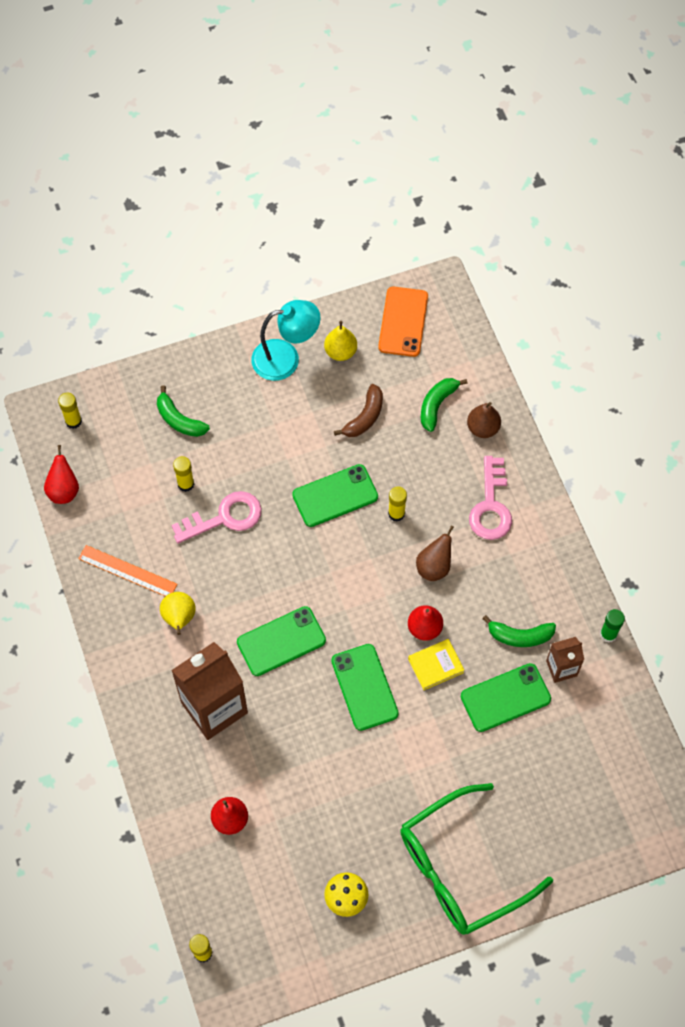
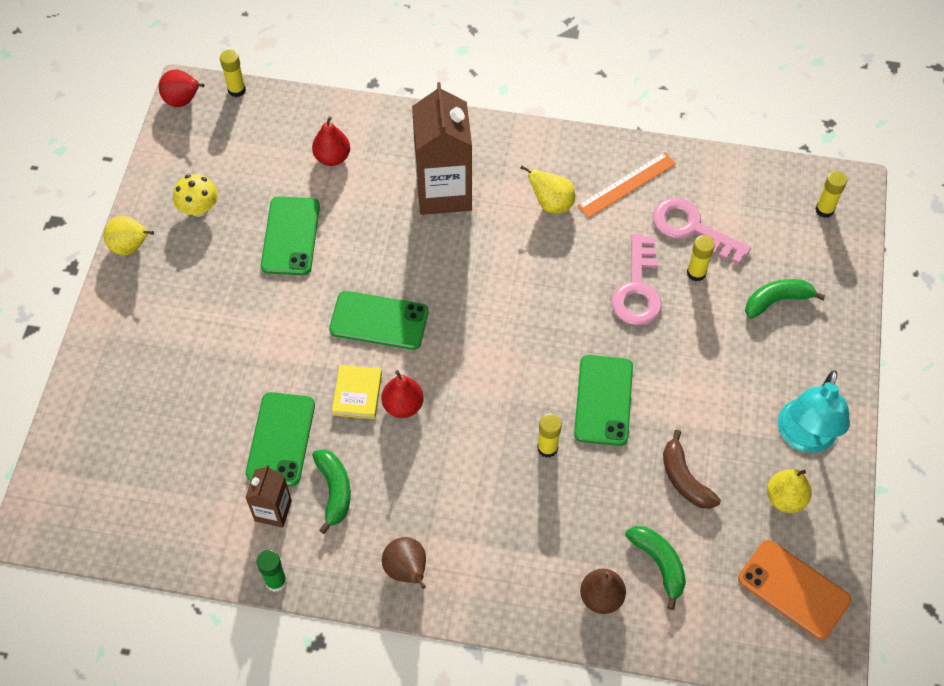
camera: 120 degrees right, 5 degrees down
red pear [44,445,79,504] -> red pear moved to [159,70,205,107]
green phone [237,606,326,676] -> green phone moved to [261,196,320,275]
green glasses [400,783,553,935] -> none
brown pear [416,526,454,581] -> brown pear moved to [382,537,426,589]
pink key [469,456,512,540] -> pink key moved to [652,198,751,264]
green banana [482,615,556,647] -> green banana turned 135 degrees clockwise [312,449,351,534]
none -> yellow pear [104,216,154,256]

